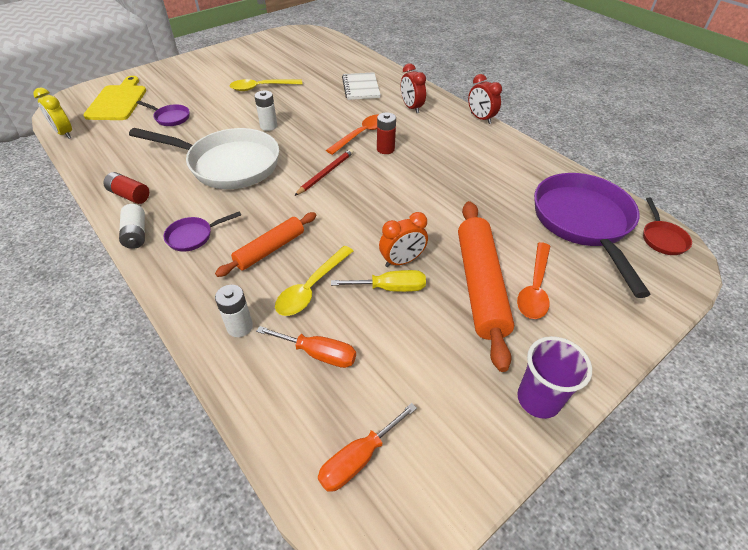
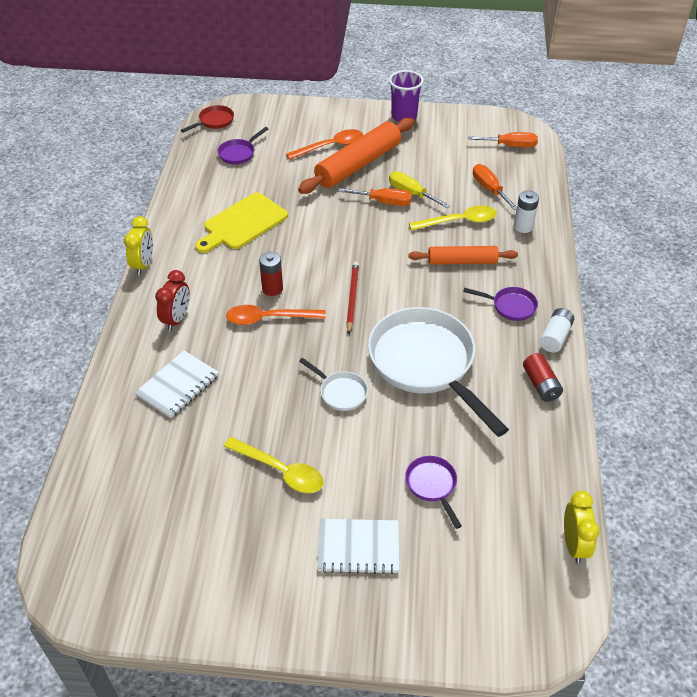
camera: 135 degrees left, 0 degrees up
yellow cutting board [83,76,146,120] -> yellow cutting board moved to [195,193,288,253]
white battery [254,90,277,131] -> white pan [299,358,368,411]
red pencil [294,149,354,196] -> red pencil turned 105 degrees clockwise [346,262,359,334]
orange clock [379,212,428,267] -> orange screwdriver [338,188,412,206]
red clock [468,74,502,124] -> yellow clock [124,216,153,275]
purple pan [534,173,651,298] -> purple pan [218,127,268,164], size x0.43
none -> white notebook [317,519,399,574]

